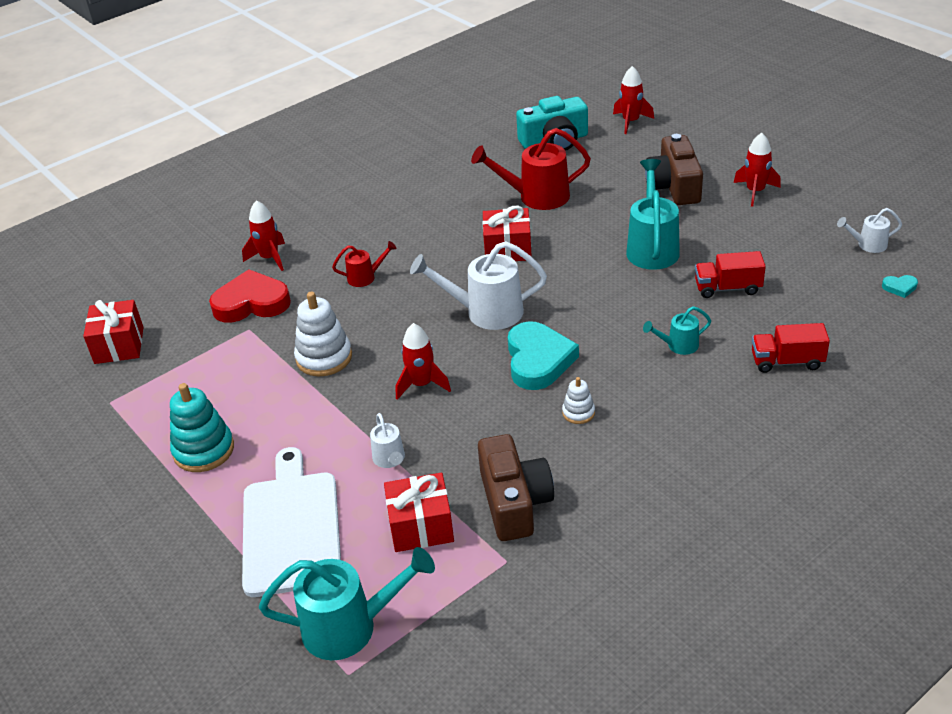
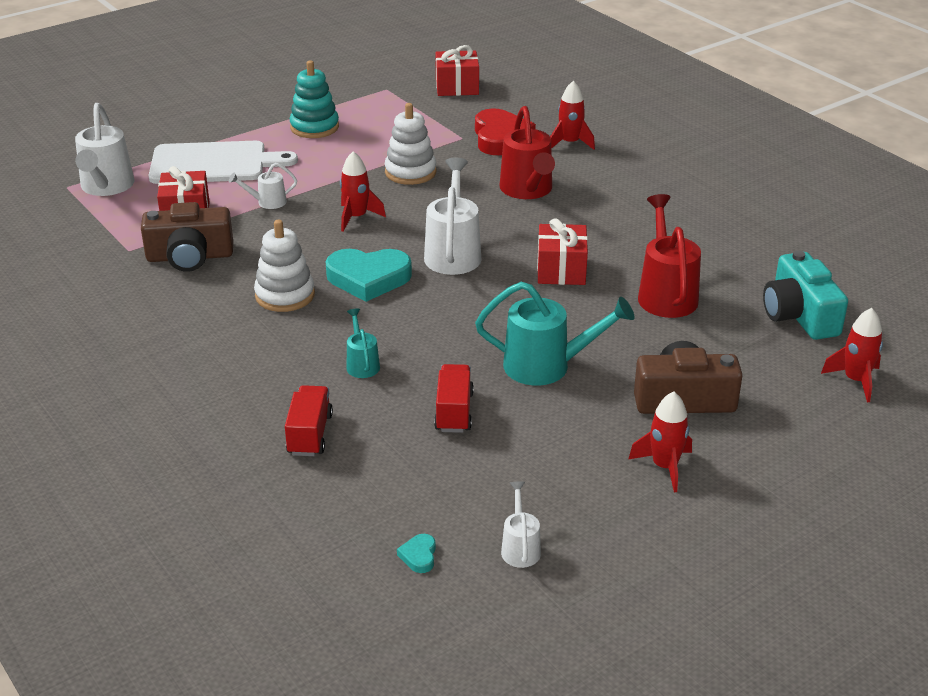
camera: 90 degrees right, 5 degrees down
turquoise watering can [259,547,435,660] -> white watering can [75,103,134,196]
red watering can [332,241,397,287] -> red watering can [499,106,555,199], size x1.92
white stacking toy [562,377,595,424] -> white stacking toy [254,219,315,312], size x1.87

